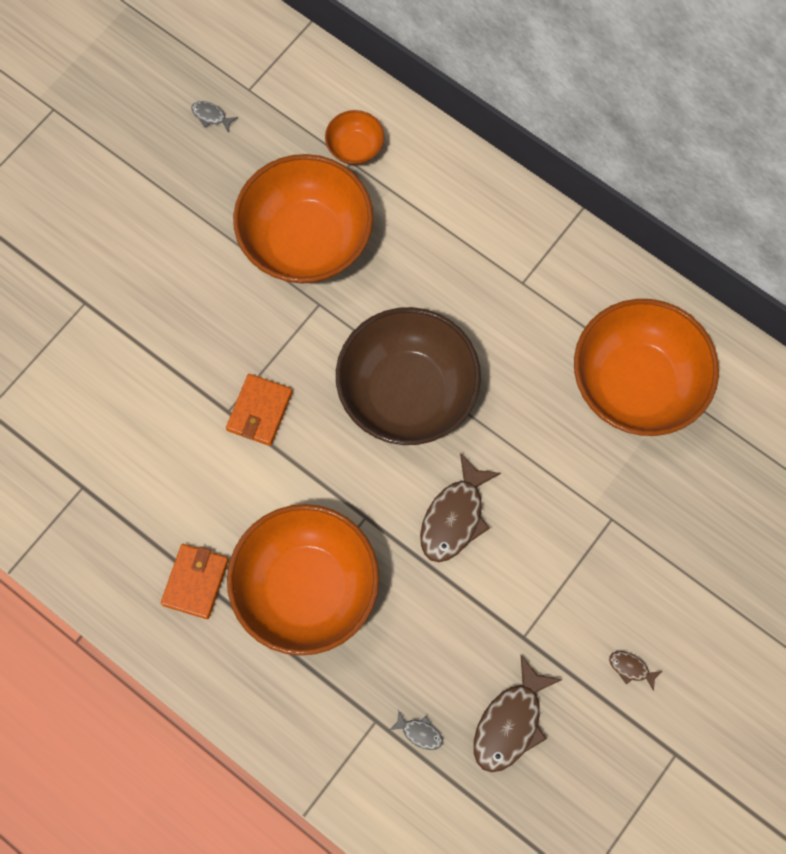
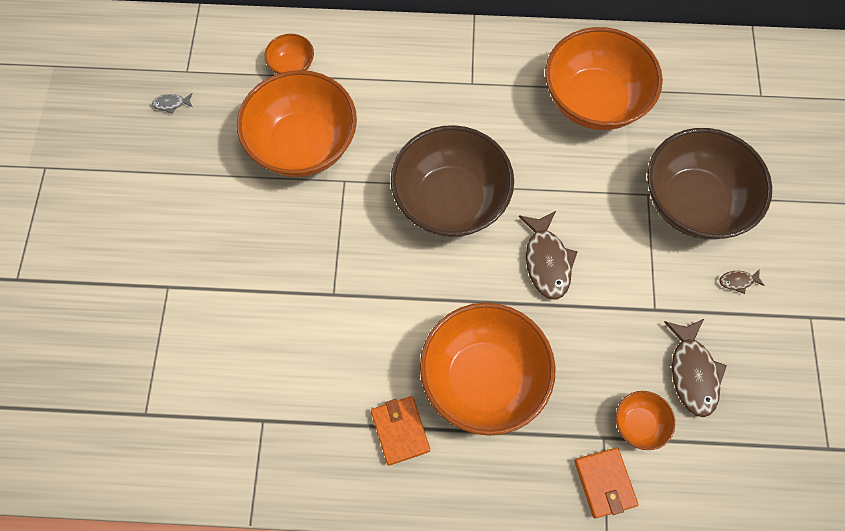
camera: 35 degrees left, 5 degrees down
orange wallet [226,374,293,446] -> orange wallet moved to [575,447,638,519]
grey fish [389,711,443,750] -> orange bowl [616,391,675,450]
none -> brown bowl [647,128,772,239]

